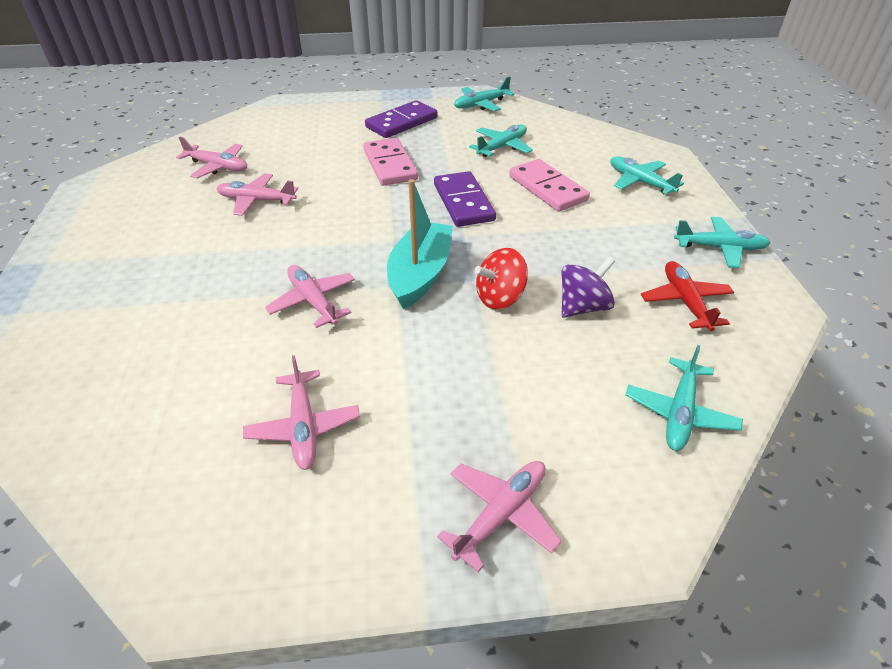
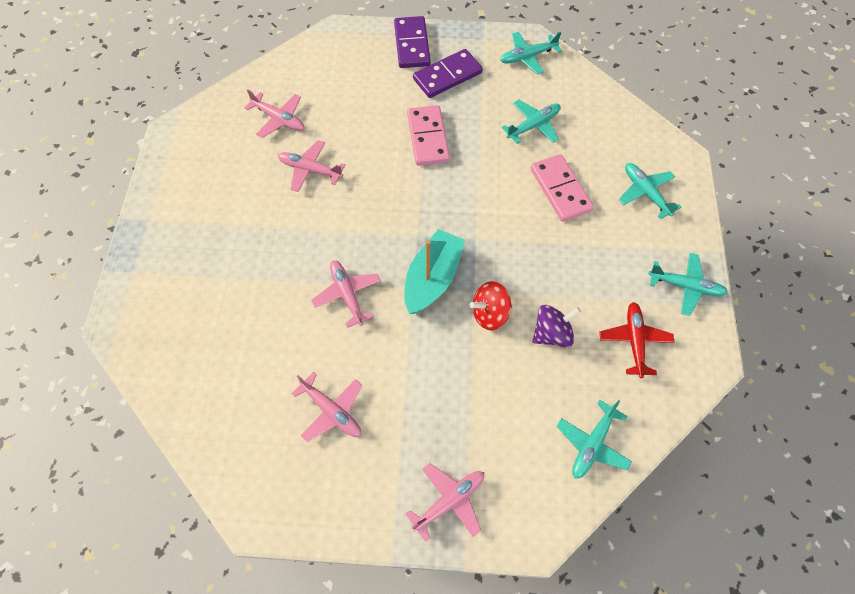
camera: 10 degrees right, 20 degrees up
pink plane [243,355,360,470] -> pink plane turned 45 degrees counterclockwise [291,372,362,442]
purple domino [434,171,496,227] -> purple domino moved to [394,16,431,68]

